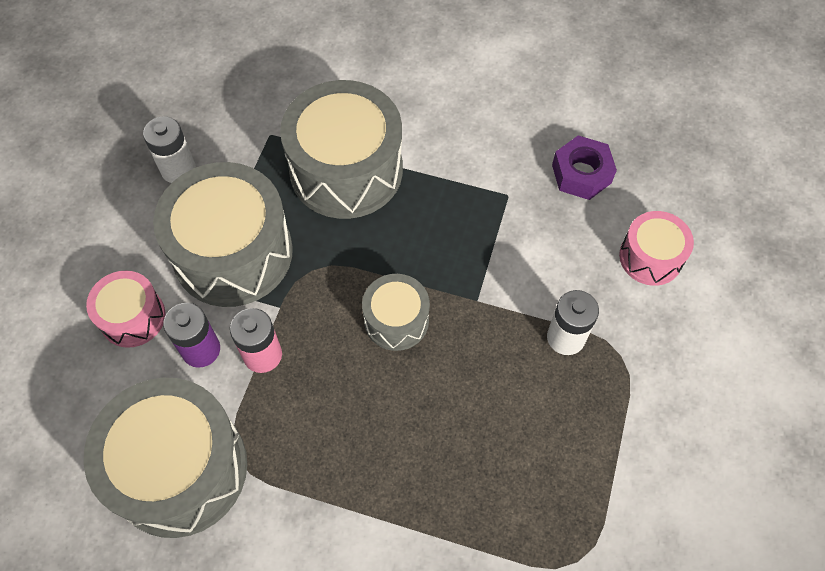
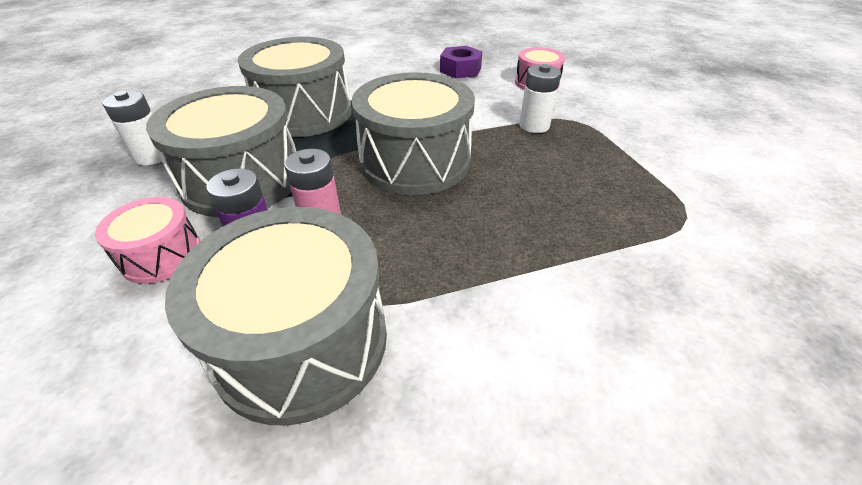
camera: 35 degrees left, 20 degrees down
grey drum [362,274,430,351] -> grey drum [352,72,475,195], size x1.90

